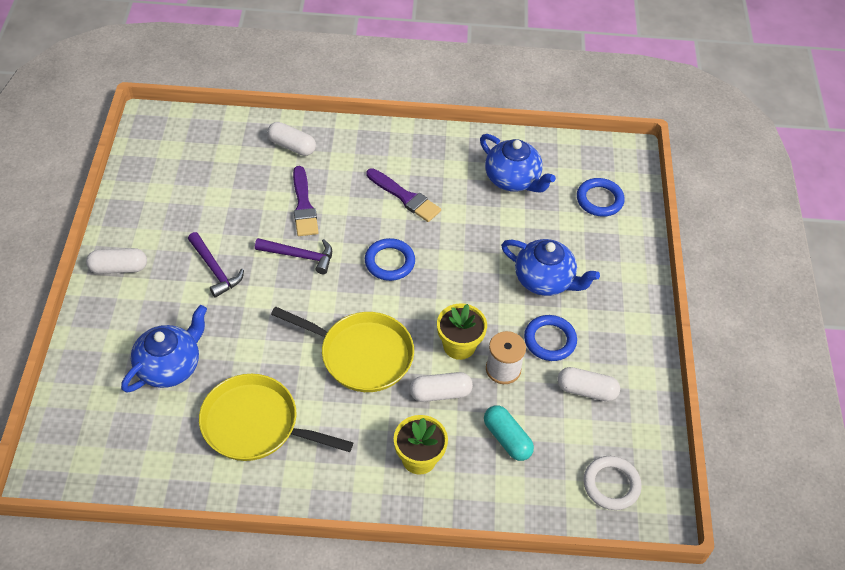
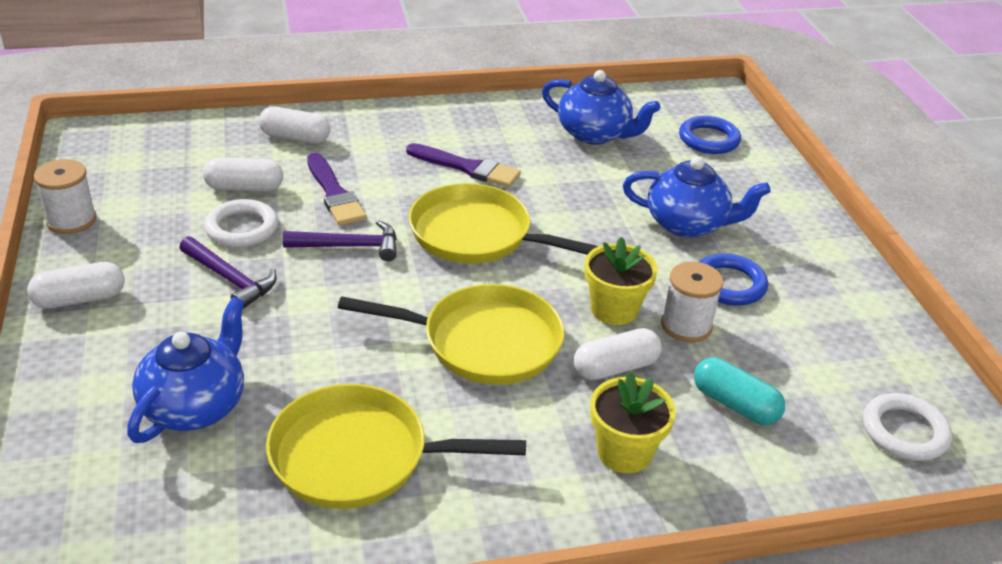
camera: 15 degrees left, 15 degrees down
blue ring [365,238,415,281] -> yellow pan [408,183,598,264]
white capsule [557,367,620,402] -> white capsule moved to [203,158,283,191]
none -> white spool [34,159,97,234]
none -> white ring [204,199,278,248]

